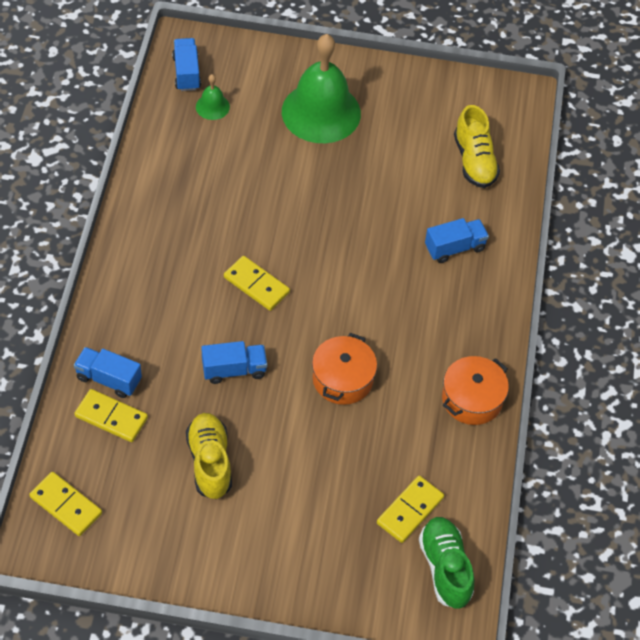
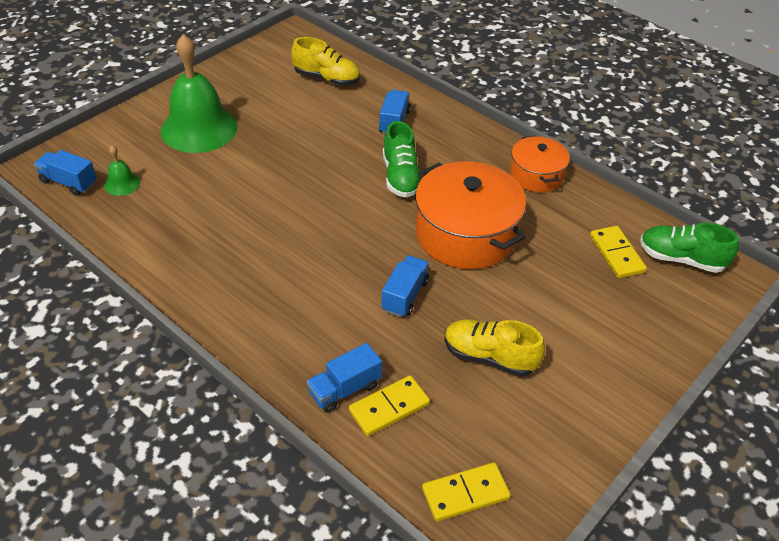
camera: 55 degrees left, 10 degrees down
yellow domino [224,256,290,311] -> none
orange pot [312,333,377,405] -> orange pot [415,161,526,269], size x1.74
none -> green shoe [383,121,421,198]

